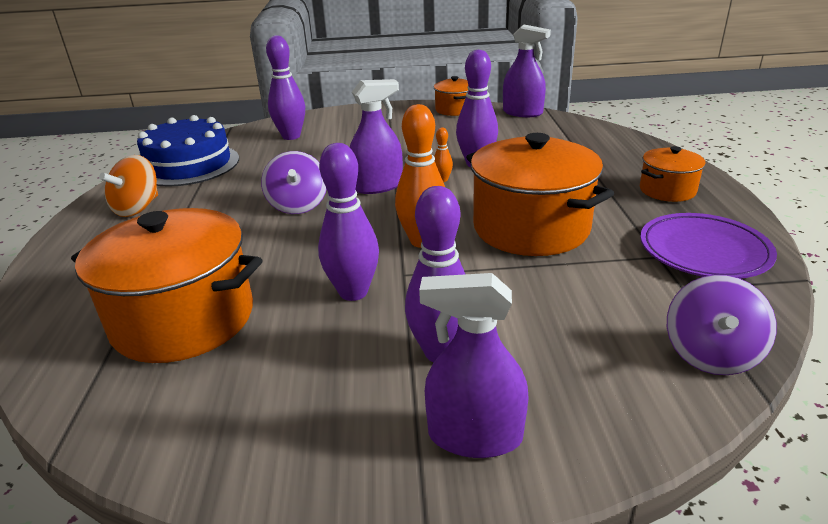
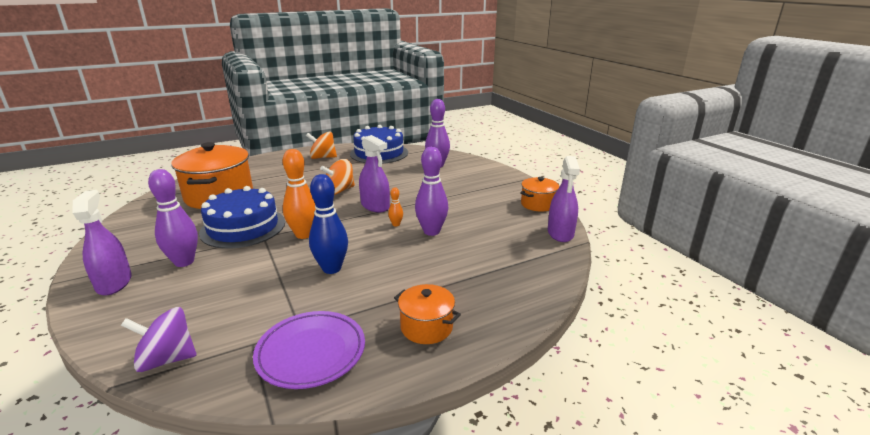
camera: 65 degrees right, 5 degrees down
purple spinning top [261,151,327,214] -> orange spinning top [320,159,355,195]
purple bowling pin [318,143,379,301] -> blue cake [199,186,285,249]
orange pot [466,133,614,256] -> blue bowling pin [309,174,348,274]

